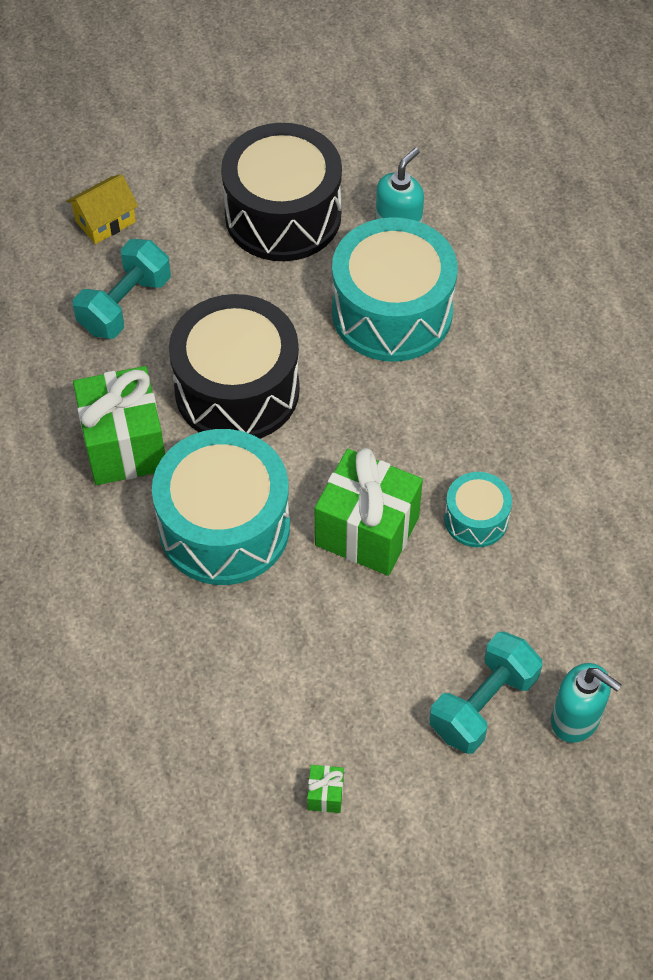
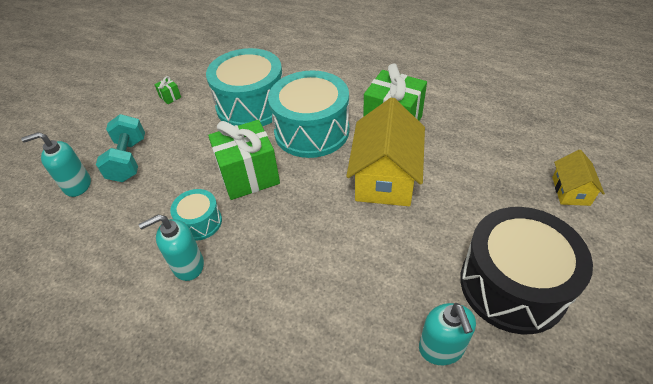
camera: 135 degrees right, 10 degrees down
turquoise dumbbell [73,239,171,339] -> none
black drum [169,294,300,439] -> yellow house [346,97,425,206]
turquoise drum [332,217,458,362] -> turquoise drum moved to [206,48,283,126]
none -> turquoise soap dispenser [139,214,204,281]

